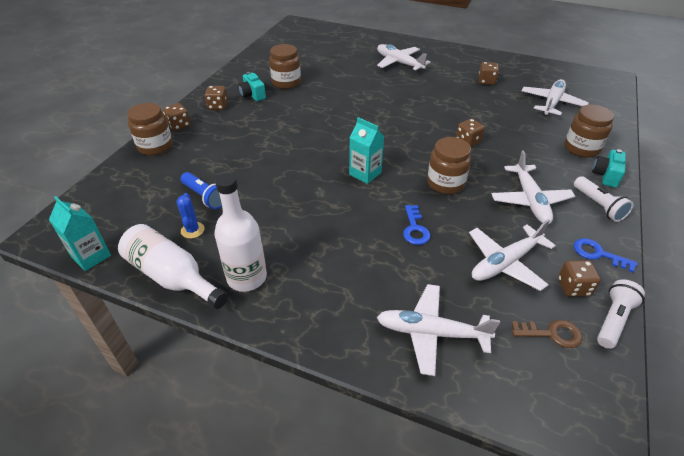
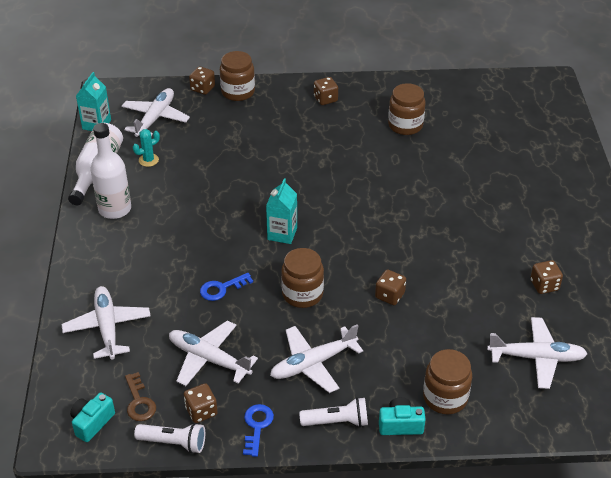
camera: 65 degrees right, 0 degrees up
brown dice [163,103,190,131] -> brown dice moved to [189,66,215,95]
blue cactus [177,193,205,239] -> turquoise cactus [133,129,160,167]
blue flashlight [181,172,222,209] -> none
turquoise camera [238,72,266,101] -> turquoise camera moved to [70,392,115,442]
white plane [377,44,431,71] -> white plane moved to [122,88,190,137]
white flashlight [574,176,634,222] -> white flashlight turned 135 degrees counterclockwise [299,397,368,427]

